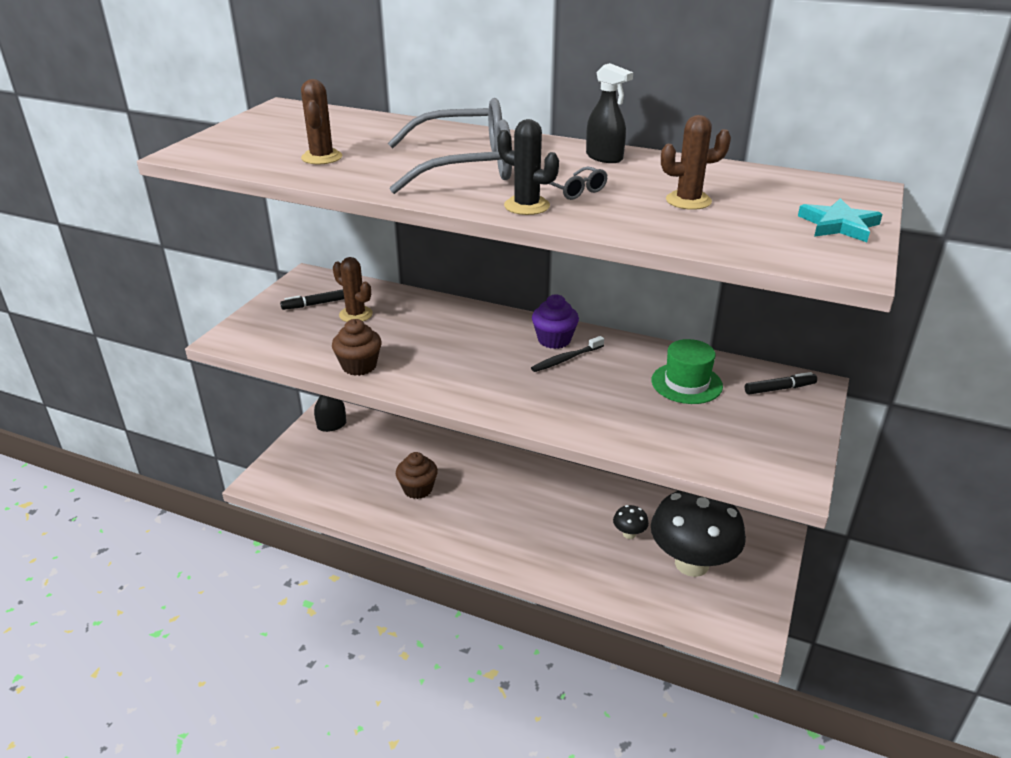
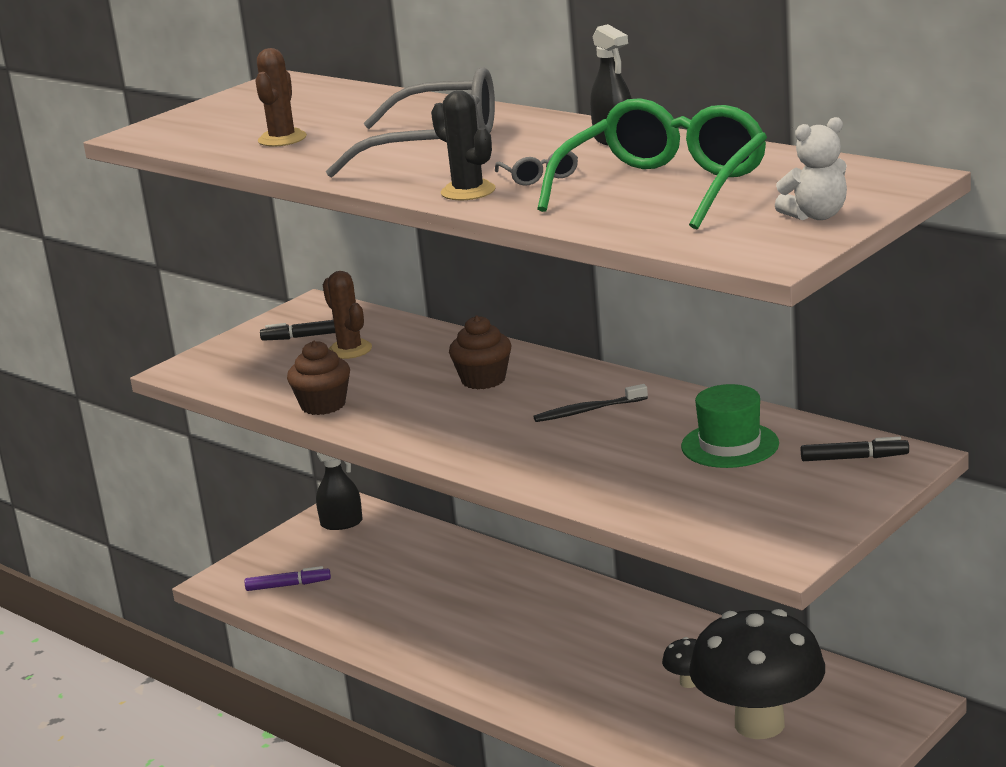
camera: 20 degrees right, 10 degrees down
brown cupcake [396,452,438,499] -> brown cupcake moved to [449,316,511,389]
purple cupcake [532,294,579,349] -> none
brown cactus [661,115,731,210] -> green glasses [537,98,767,230]
turquoise star [798,198,883,242] -> white teddy bear [775,117,847,220]
none -> purple marker [245,566,331,591]

